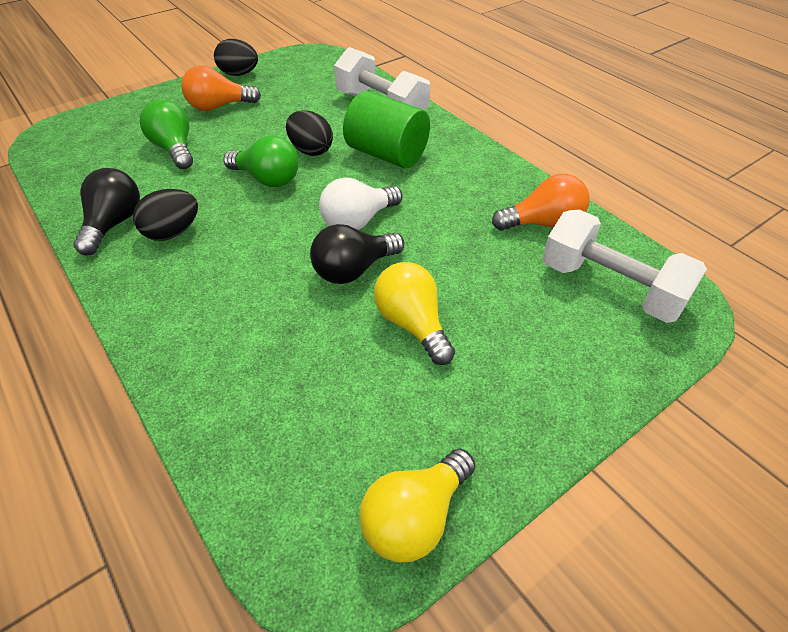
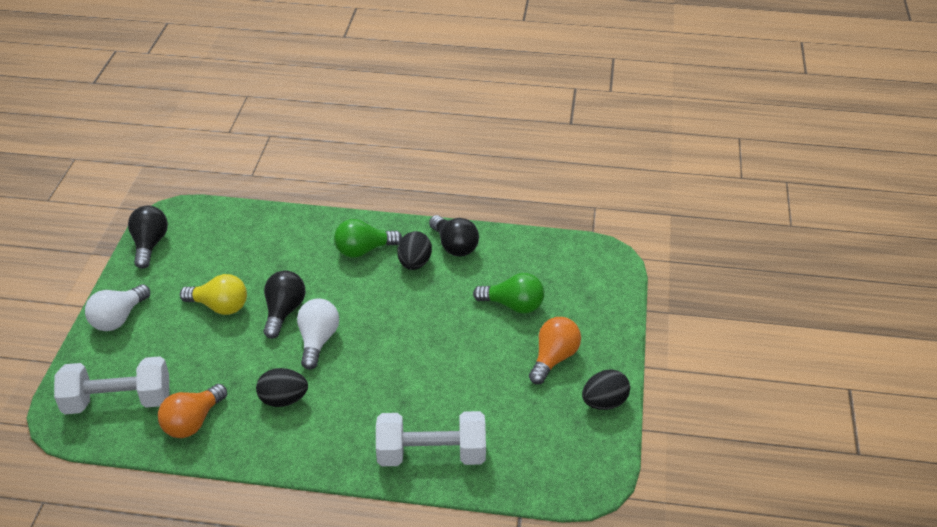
camera: 135 degrees right, 5 degrees down
green light bulb [223,136,298,187] -> green light bulb moved to [334,219,402,258]
black egg [286,110,333,156] -> black egg moved to [256,368,308,407]
green cylinder [343,91,430,168] -> none
yellow light bulb [359,448,476,562] -> black light bulb [128,205,168,269]
none -> white light bulb [85,284,150,331]

